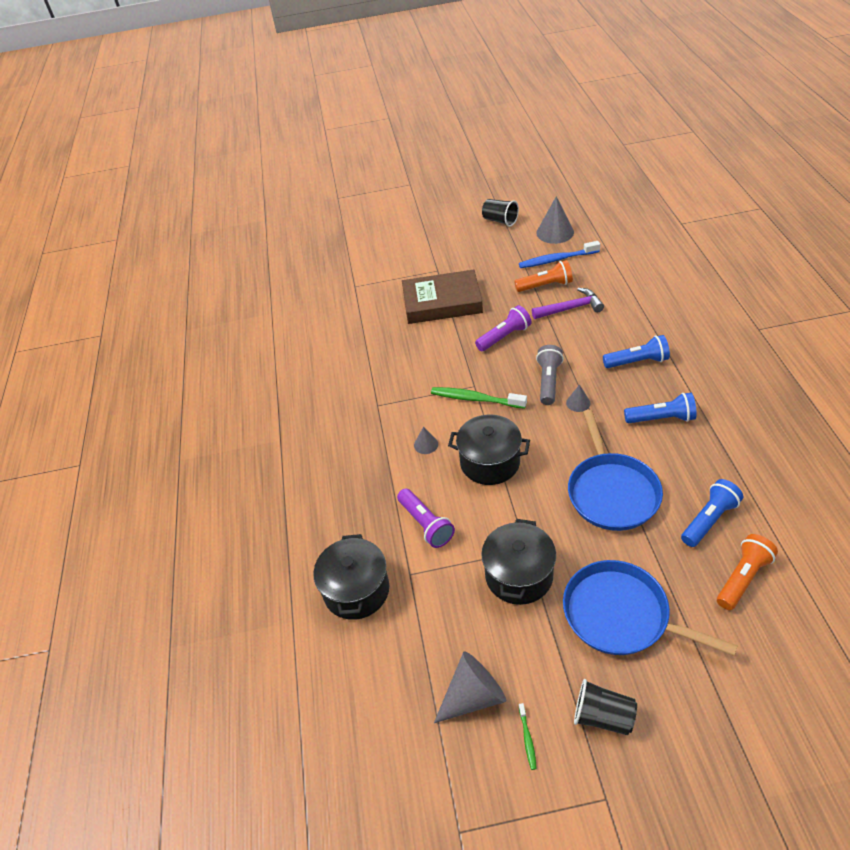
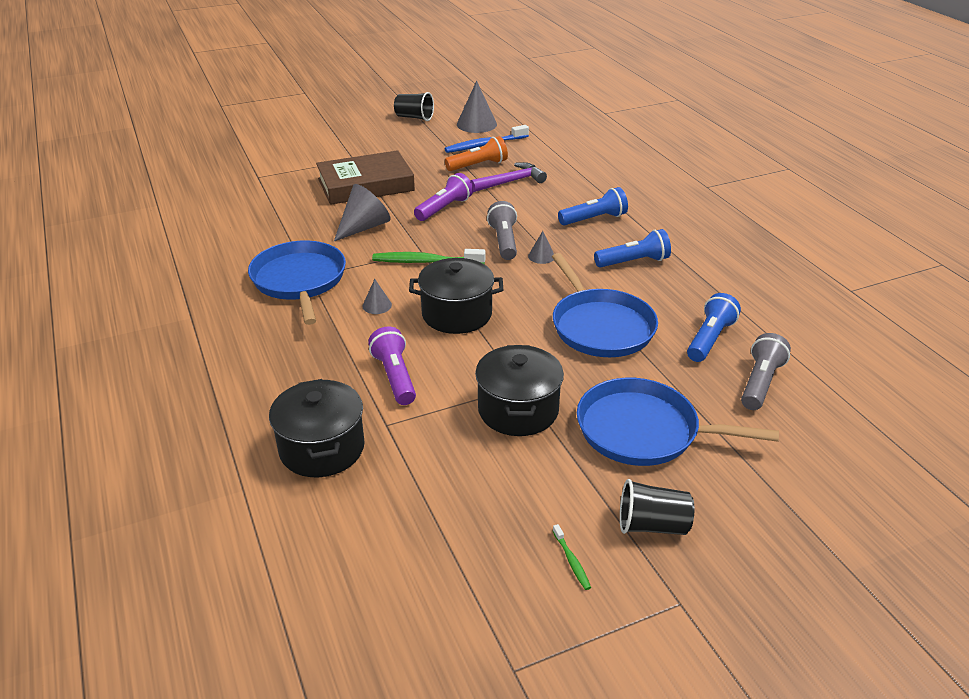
camera: 20 degrees left, 10 degrees down
purple flashlight [397,488,455,548] -> purple flashlight turned 150 degrees counterclockwise [368,326,416,405]
grey cone [434,651,506,723] -> grey cone moved to [334,184,391,241]
orange flashlight [717,534,778,610] -> grey flashlight [741,333,791,410]
none -> blue pan [248,241,346,325]

